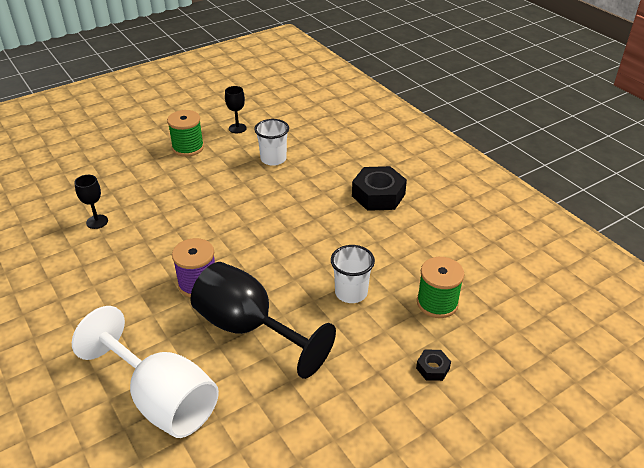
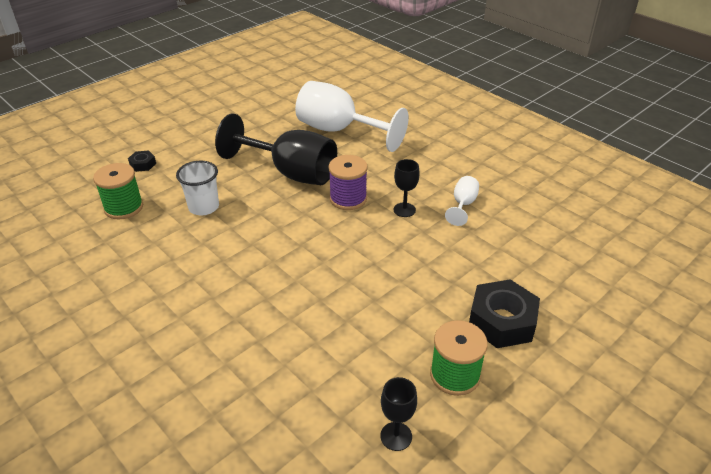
camera: 170 degrees right, 0 degrees up
black goblet [74,175,108,229] -> black goblet moved to [393,159,420,217]
white cup [255,119,289,166] -> none
black nut [352,166,407,211] -> black nut moved to [469,279,540,348]
none -> white goblet [445,176,479,226]

